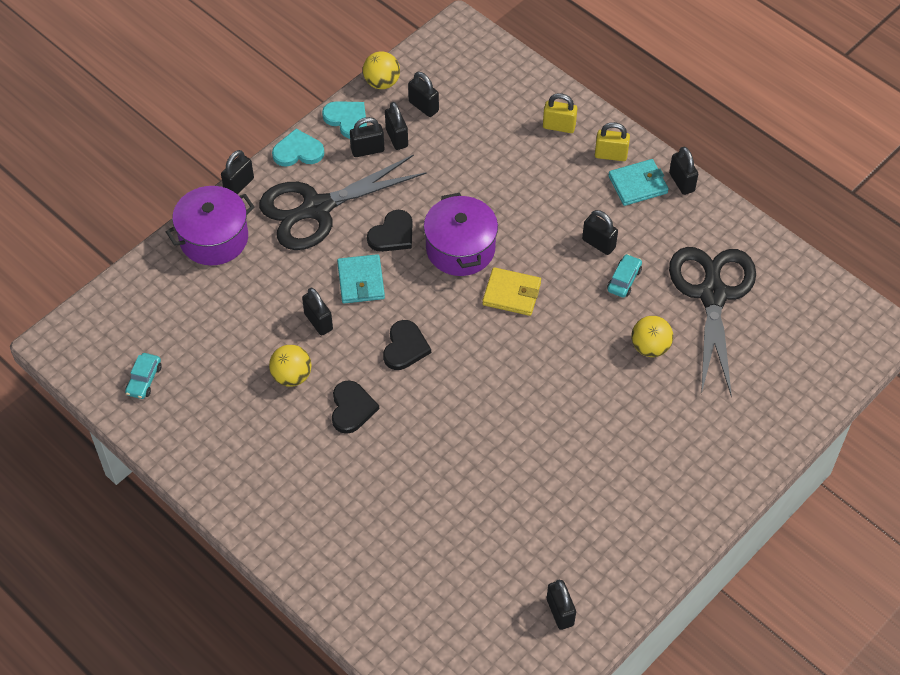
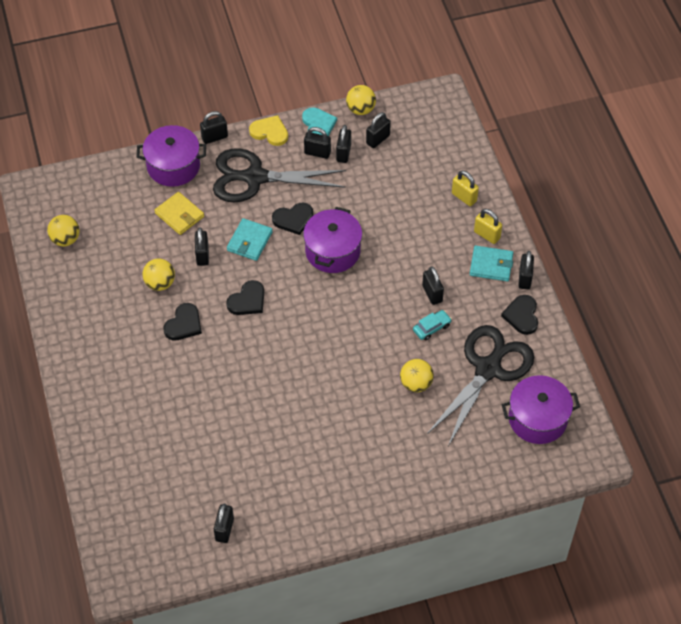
camera: 30 degrees right, 0 degrees up
turquoise car [125,353,162,399] -> yellow ball [47,215,80,246]
turquoise heart [272,129,324,167] -> yellow heart [249,115,288,146]
black padlock [408,72,439,117] -> black padlock turned 60 degrees clockwise [366,112,391,148]
yellow wallet [482,267,541,316] -> yellow wallet moved to [154,192,204,235]
none -> black heart [501,295,538,335]
none -> purple pot [502,375,580,444]

